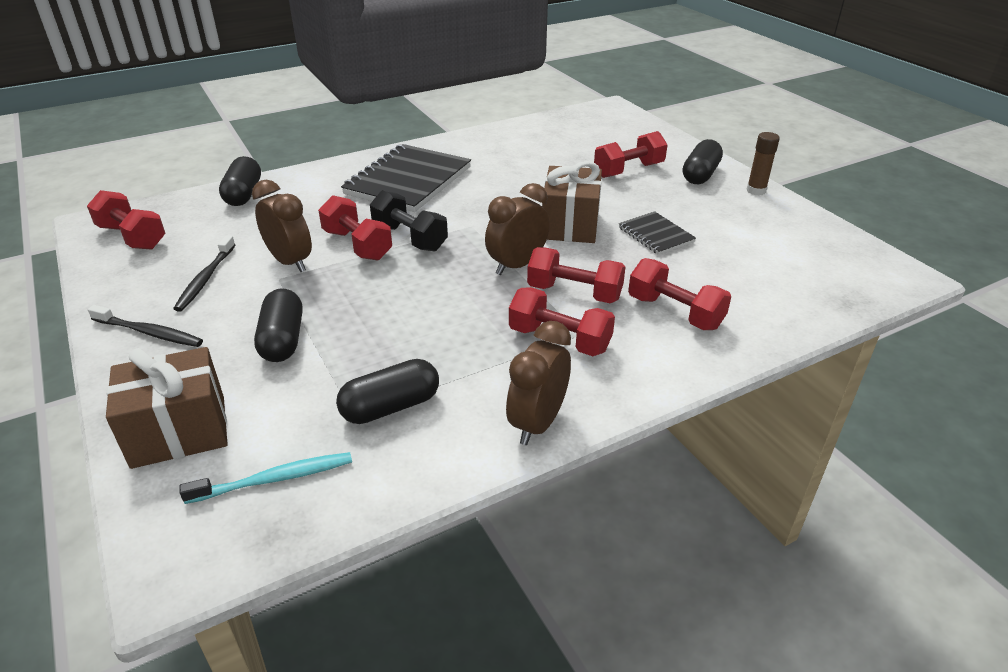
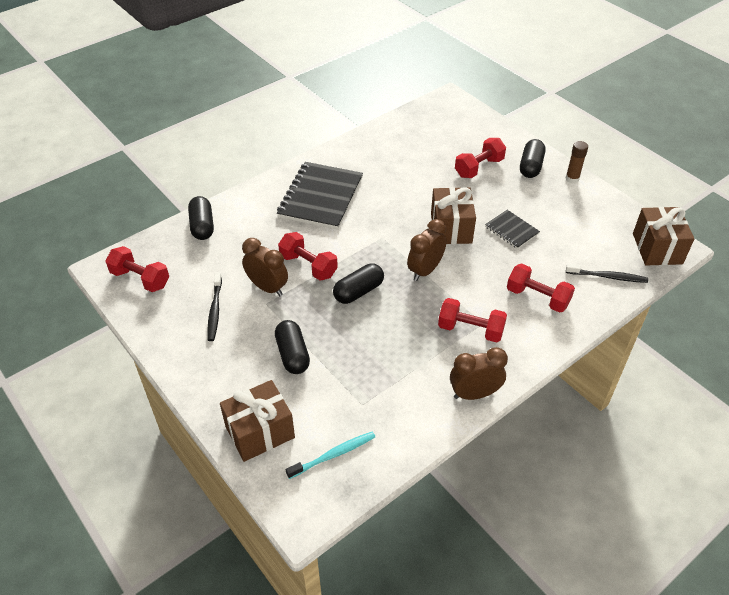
camera: 10 degrees left, 10 degrees up
black toothbrush [88,305,203,347] -> black toothbrush moved to [566,264,648,283]
black capsule [336,359,439,424] -> black capsule moved to [333,263,384,304]
black dumbbell [370,190,448,252] -> none
brown clock [506,321,571,445] -> brown clock turned 60 degrees clockwise [450,347,508,400]
red dumbbell [527,247,626,303] -> none
none -> brown gift [633,207,694,266]

